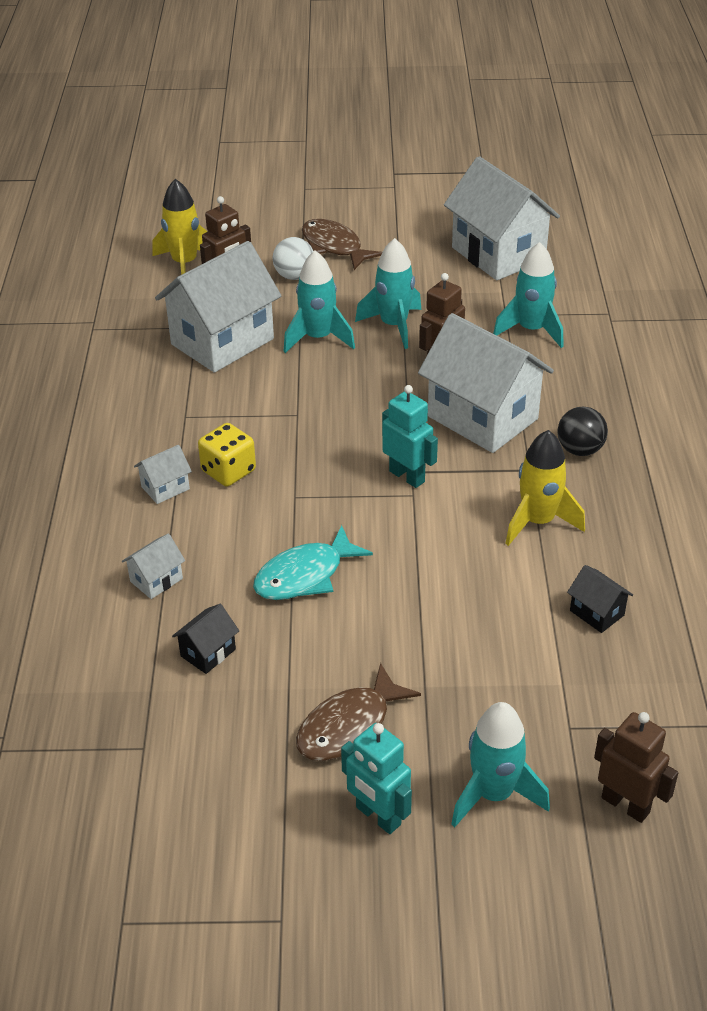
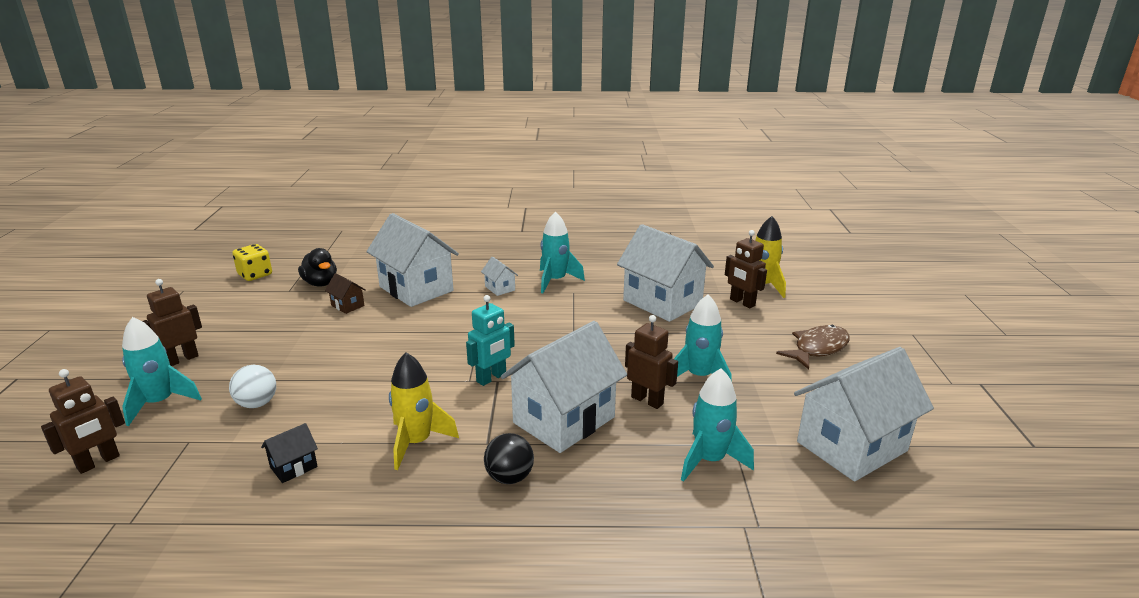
camera: 90 degrees right, 15 degrees down
white house [122,533,185,599] -> white house [366,213,459,307], size x2.37
black house [172,604,239,674] -> brown house [325,273,366,314]
yellow dice [198,423,256,486] -> yellow dice moved to [232,244,272,281]
turquoise fish [253,525,373,600] -> none
white ball [273,237,313,280] -> white ball moved to [229,365,276,408]
turquoise rocket [283,251,355,353] -> turquoise rocket moved to [540,211,585,293]
brown fish [296,663,421,761] -> none
turquoise robot [341,723,412,834] -> brown robot [143,279,202,366]
none -> black duck [298,248,337,287]

